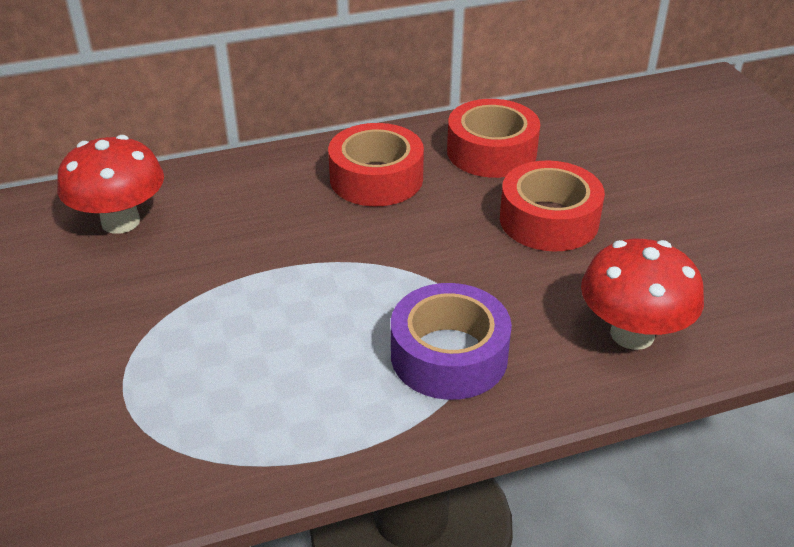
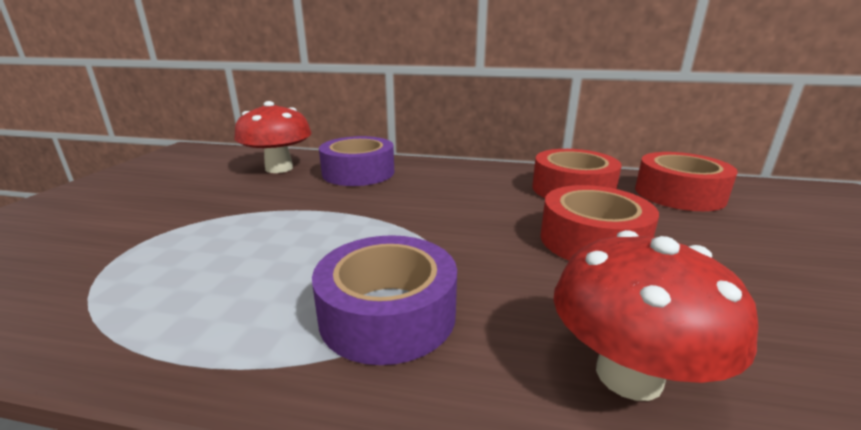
camera: 30 degrees right, 15 degrees down
red tape [328,123,424,207] -> red tape moved to [635,152,738,211]
none -> purple tape [319,136,394,186]

